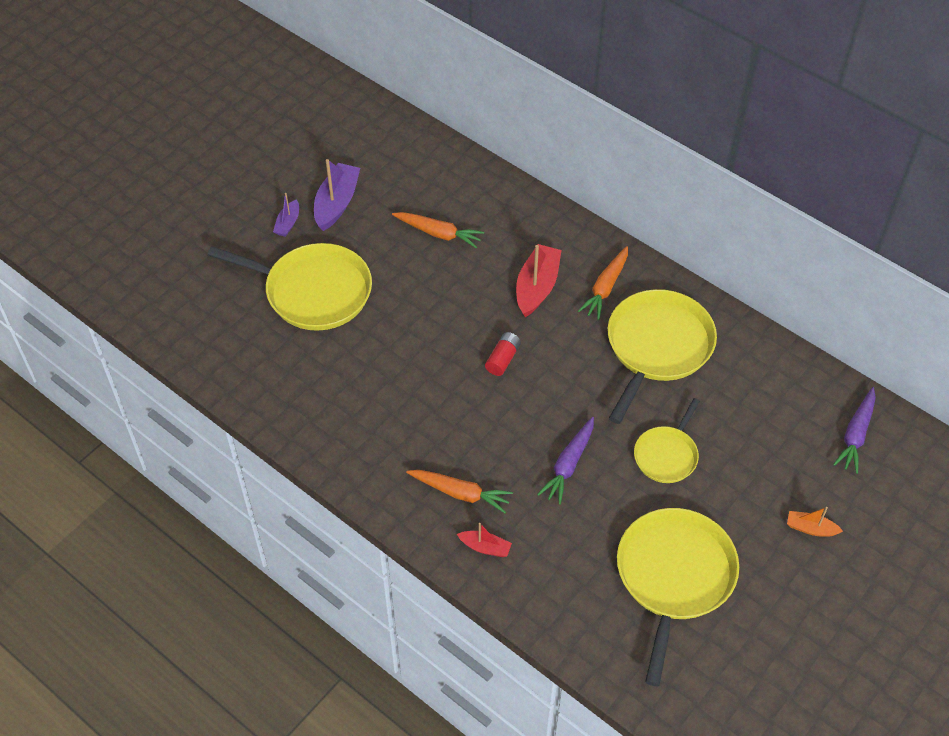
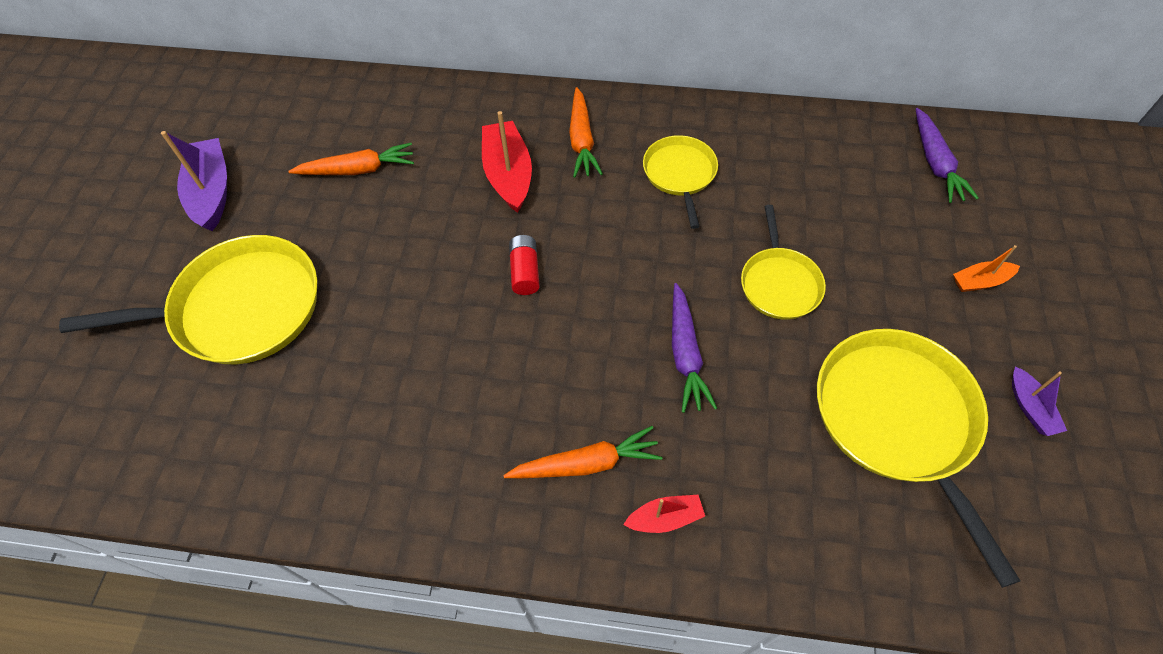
camera: 30 degrees left, 5 degrees up
purple boat [273,193,299,237] -> purple boat moved to [1012,366,1067,436]
yellow pan [608,289,717,424] -> yellow pan [643,135,718,229], size x0.56

